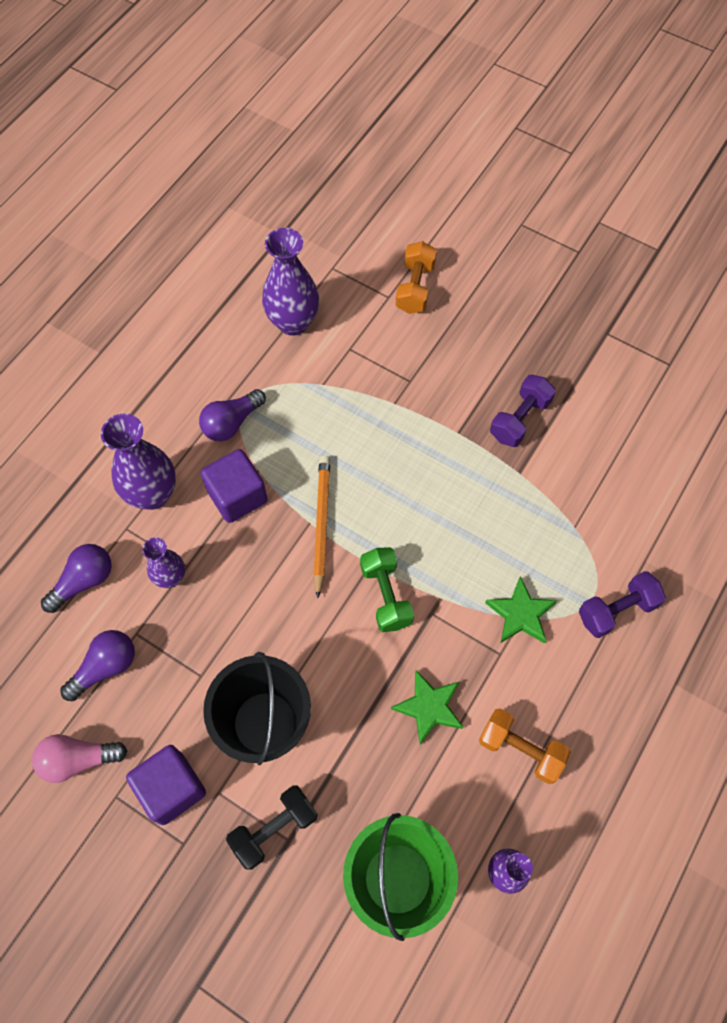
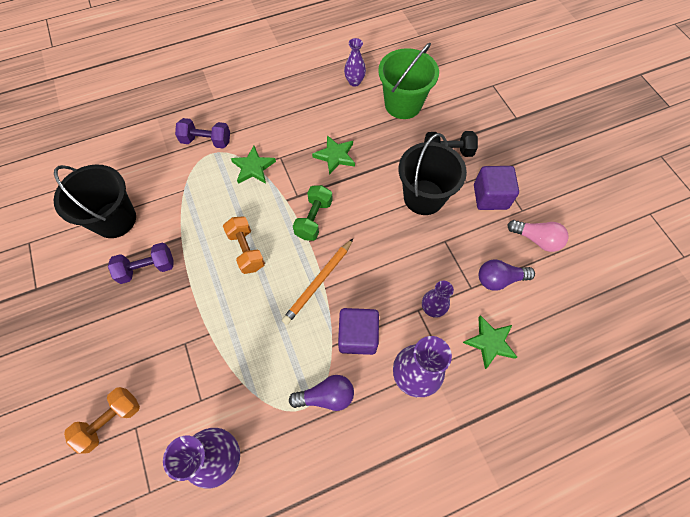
camera: 145 degrees left, 0 degrees up
purple light bulb [41,544,112,613] -> green star [463,315,517,369]
orange dumbbell [479,708,571,784] -> orange dumbbell moved to [223,216,265,274]
none -> black bucket [54,164,136,238]

